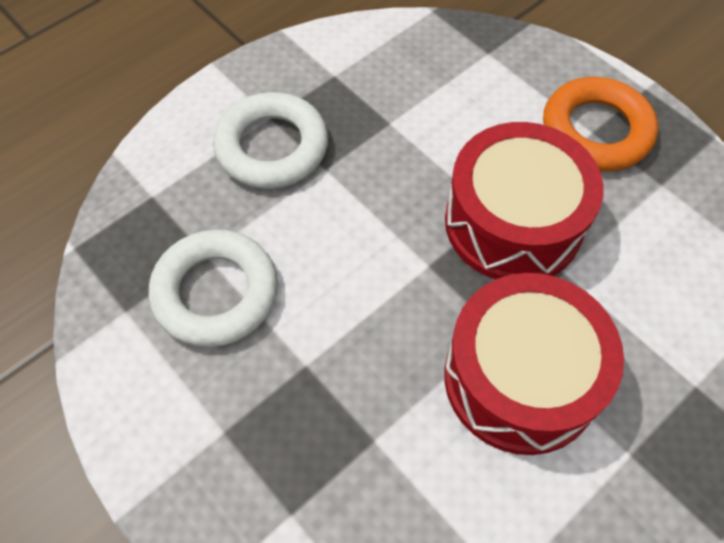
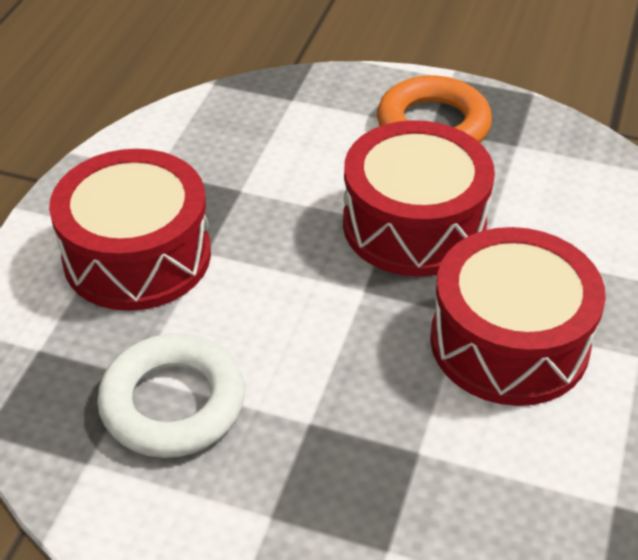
camera: 30 degrees left, 15 degrees down
white ring [213,92,328,189] -> red drum [49,149,211,311]

